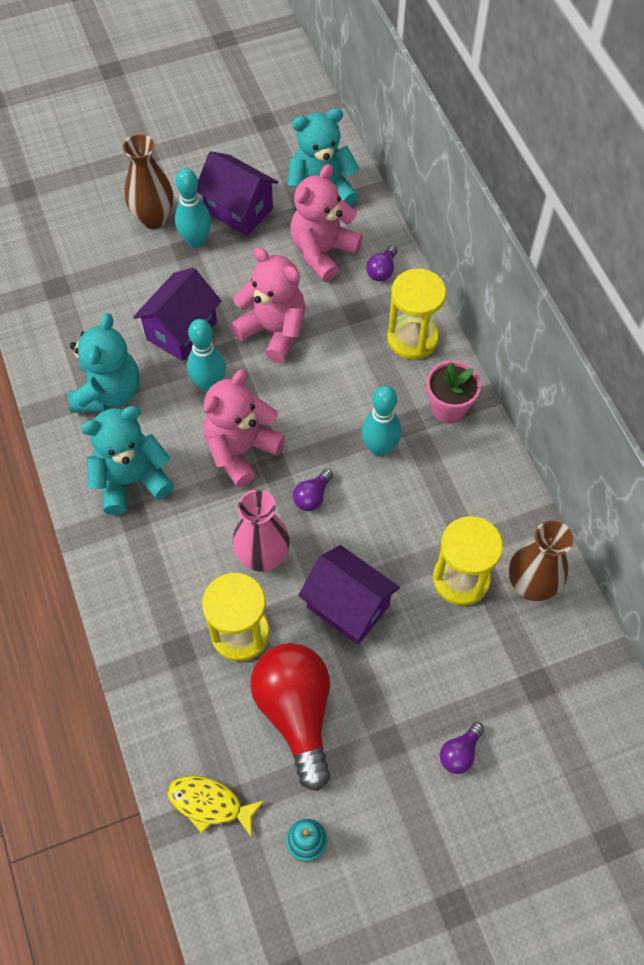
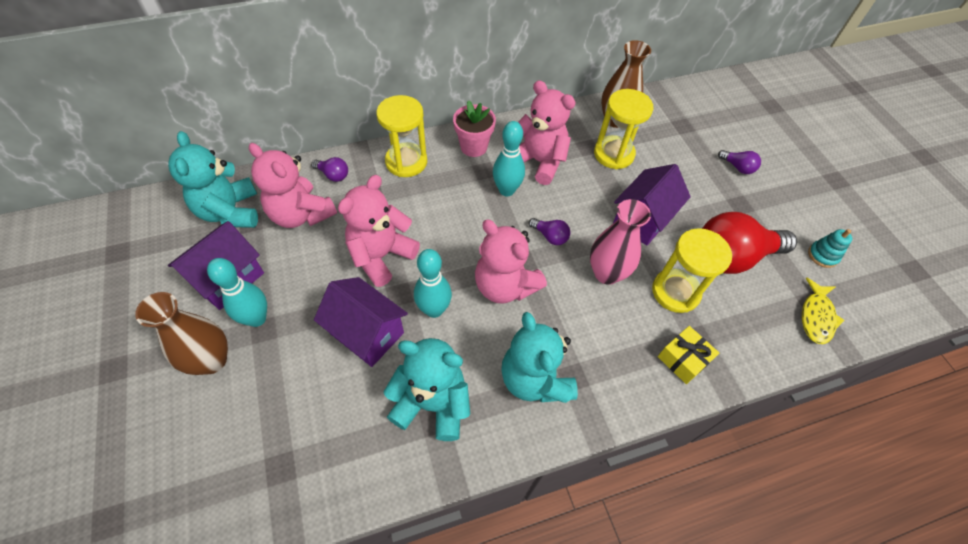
camera: 90 degrees left, 5 degrees down
none -> pink teddy bear [518,80,576,185]
none -> yellow gift [658,326,719,384]

